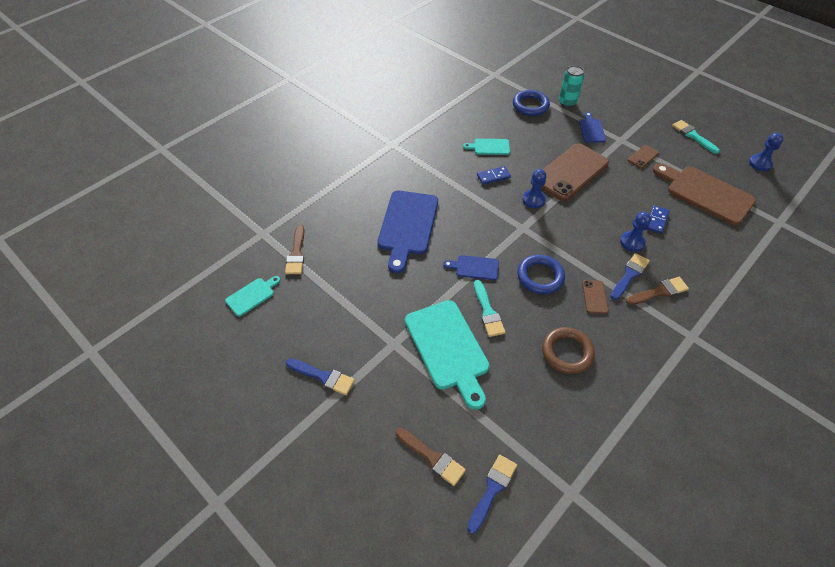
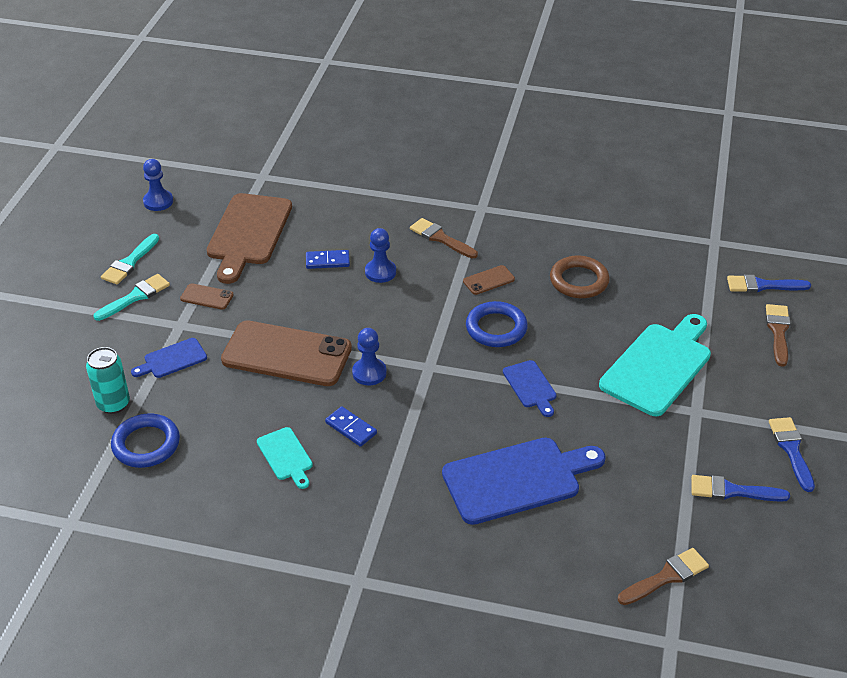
camera: 120 degrees left, 10 degrees down
turquoise cutting board [225,276,280,316] -> none
turquoise brush [474,280,506,337] -> turquoise brush moved to [94,274,170,321]
blue brush [610,253,650,300] -> blue brush moved to [691,475,790,502]

